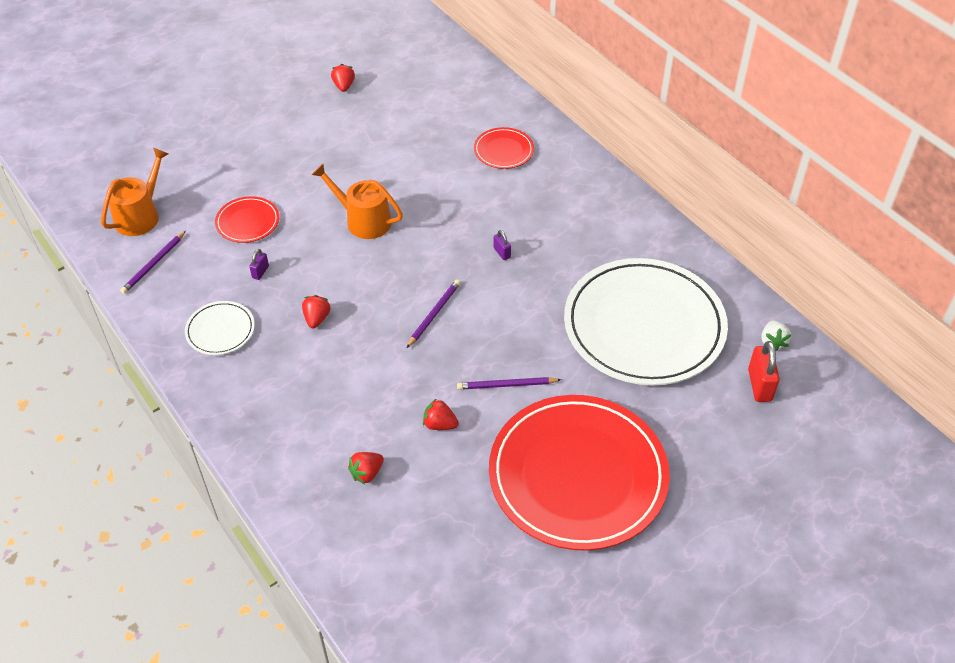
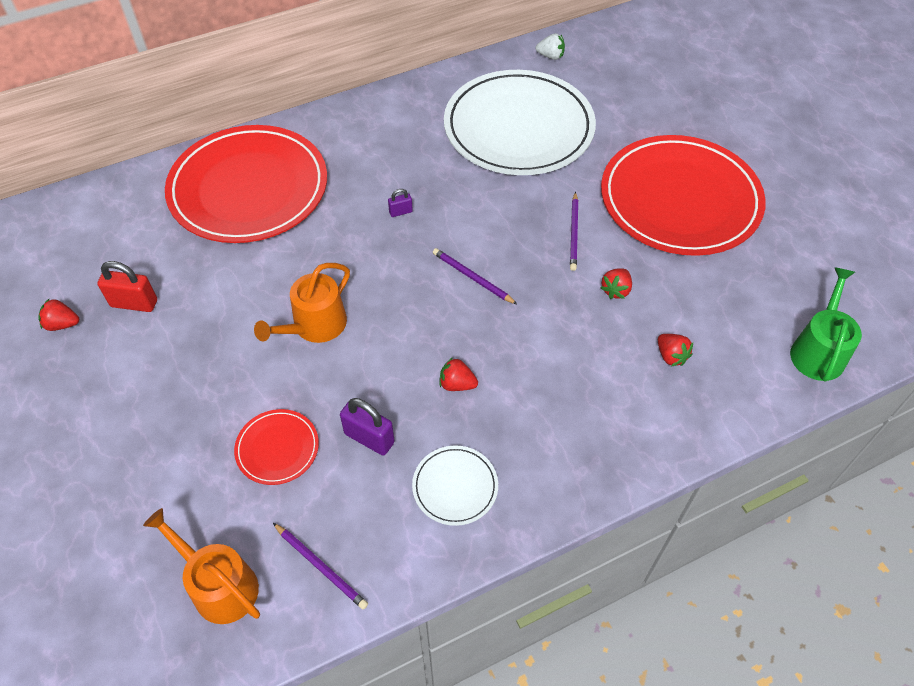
camera: 80 degrees left, 5 degrees up
purple padlock [249,249,269,280] -> purple padlock [340,398,395,456], size x1.85
red plate [474,127,534,169] -> red plate [165,125,327,243], size x2.35
red padlock [748,341,780,402] -> red padlock moved to [97,261,157,312]
none -> green watering can [790,267,862,382]

